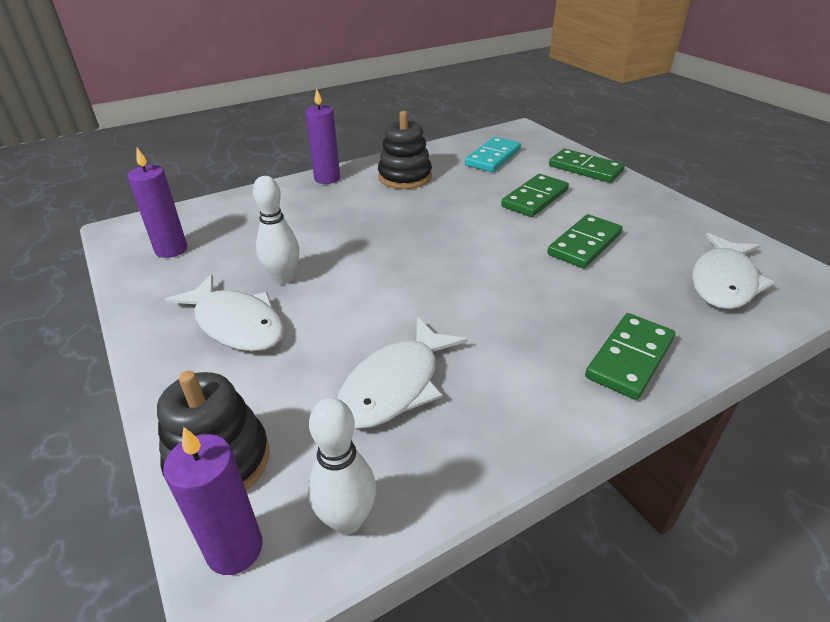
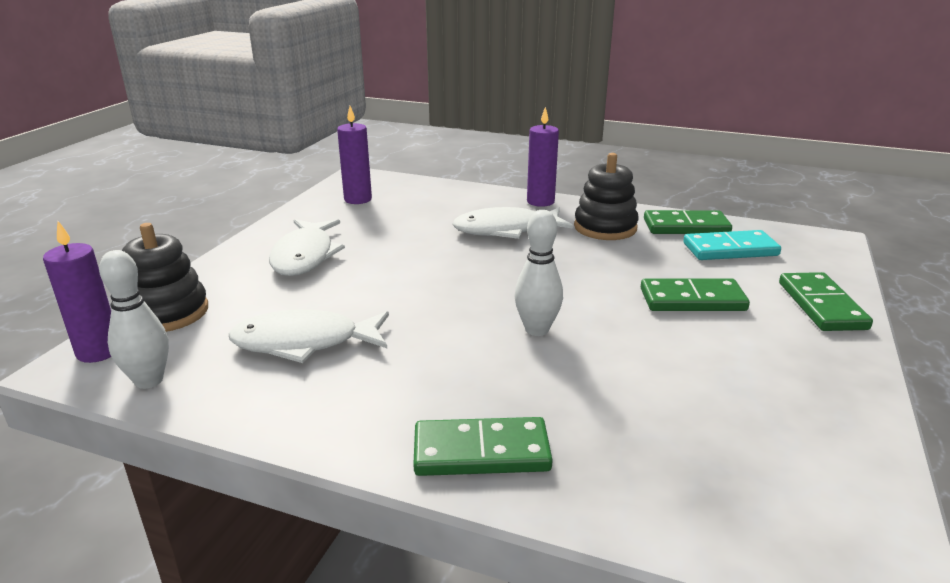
camera: 50 degrees right, 10 degrees down
white bowling pin [253,176,299,284] -> white bowling pin moved to [514,210,563,336]
green domino [547,214,622,268] -> green domino moved to [644,210,732,234]
white fish [692,233,775,309] -> white fish moved to [452,207,573,239]

